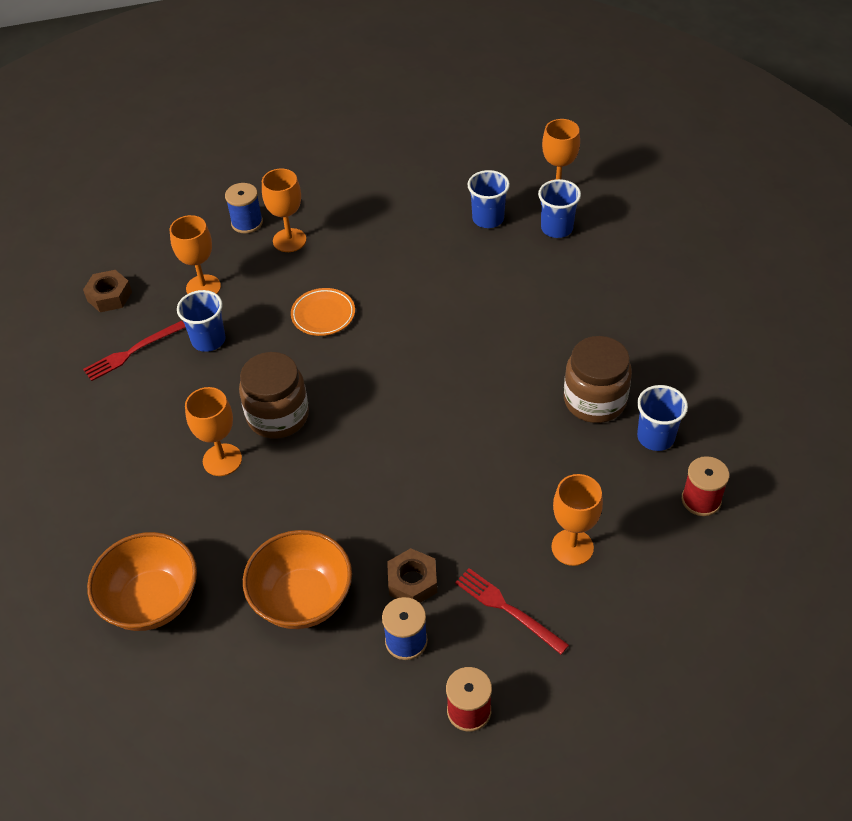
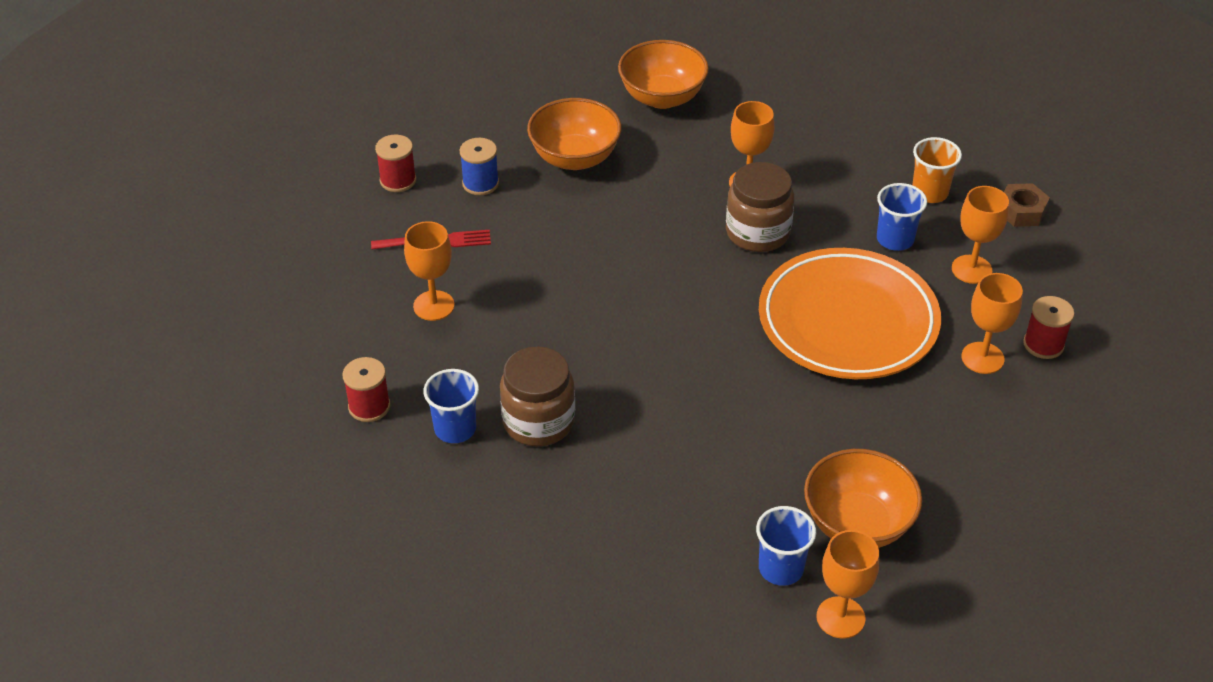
camera: 130 degrees right, 5 degrees down
red fork [83,321,186,381] -> orange cup [912,137,962,203]
blue spool [225,183,263,234] -> red spool [1023,296,1074,359]
orange plate [291,288,355,336] -> orange plate [759,248,941,379], size x2.40
brown nut [387,548,437,603] -> none
blue cup [467,170,510,228] -> orange bowl [804,449,923,548]

